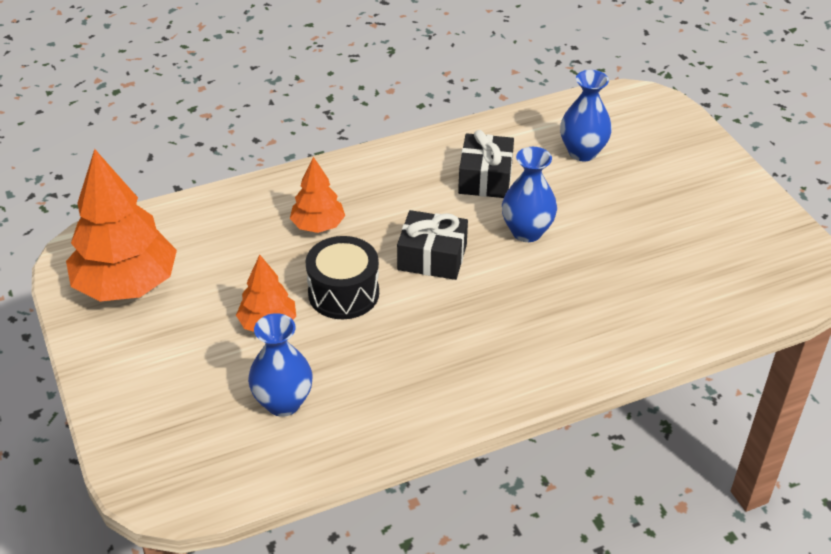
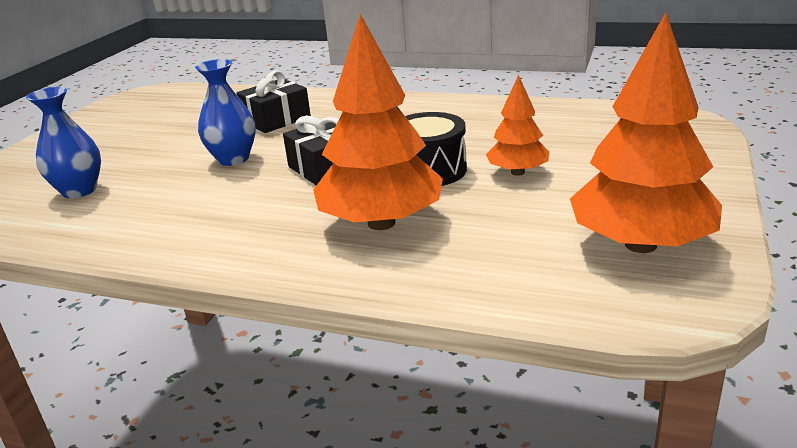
camera: 135 degrees left, 15 degrees down
blue vase [248,313,313,417] -> none
orange tree [290,157,345,233] -> orange tree [313,14,443,230], size x1.86
black gift [458,130,514,198] -> black gift moved to [237,71,311,133]

